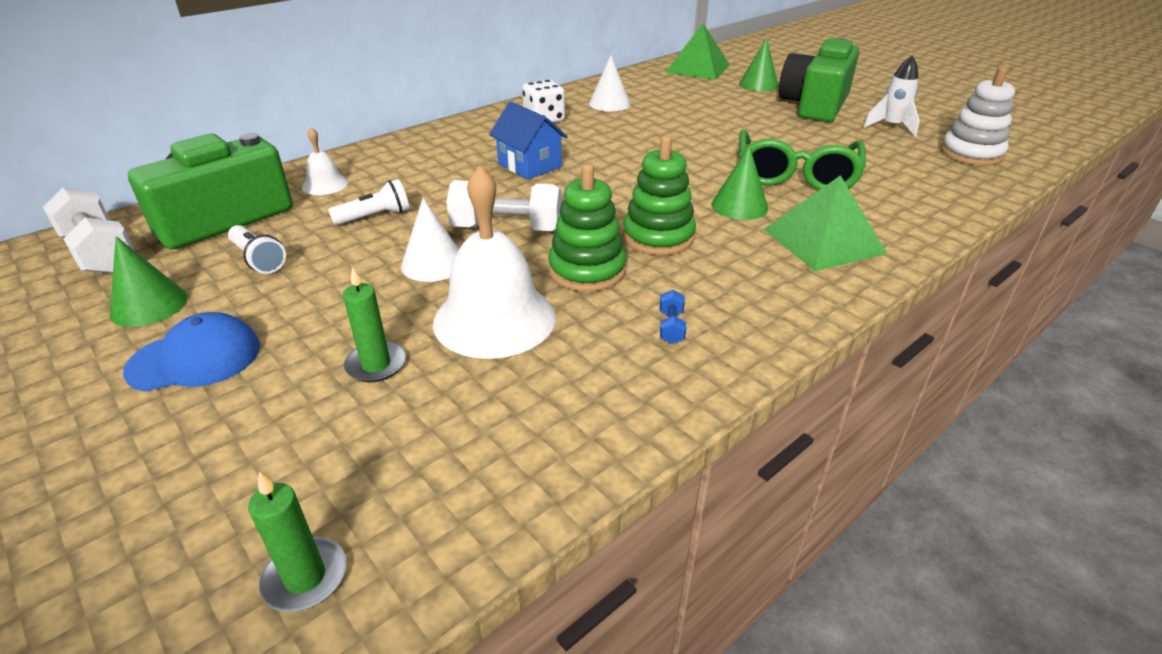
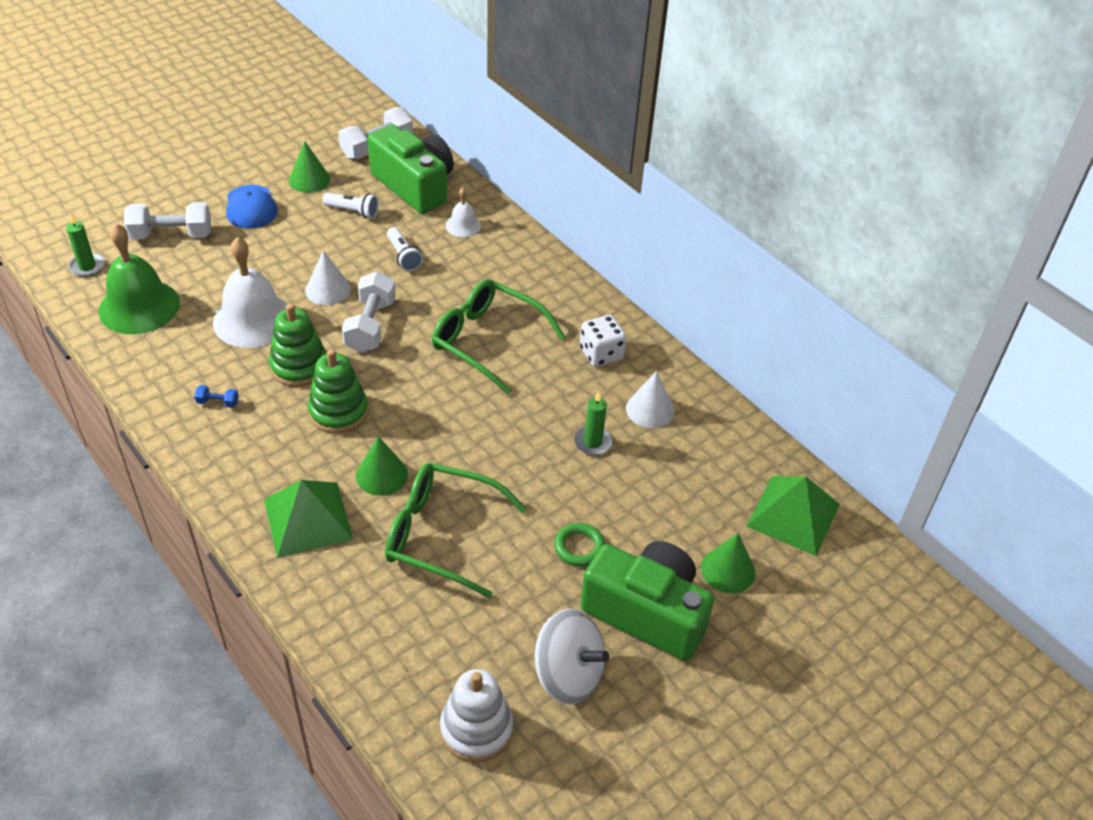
camera: 90 degrees right, 10 degrees up
white flashlight [228,225,286,274] -> white flashlight turned 120 degrees counterclockwise [322,192,379,218]
green candle [343,267,406,382] -> green candle moved to [574,392,613,455]
blue house [489,101,568,179] -> green glasses [432,279,565,394]
white rocket [863,56,920,137] -> white spinning top [534,609,609,704]
none -> green bell [99,223,180,334]
none -> white dumbbell [124,202,211,240]
none -> green ring [554,523,605,567]

